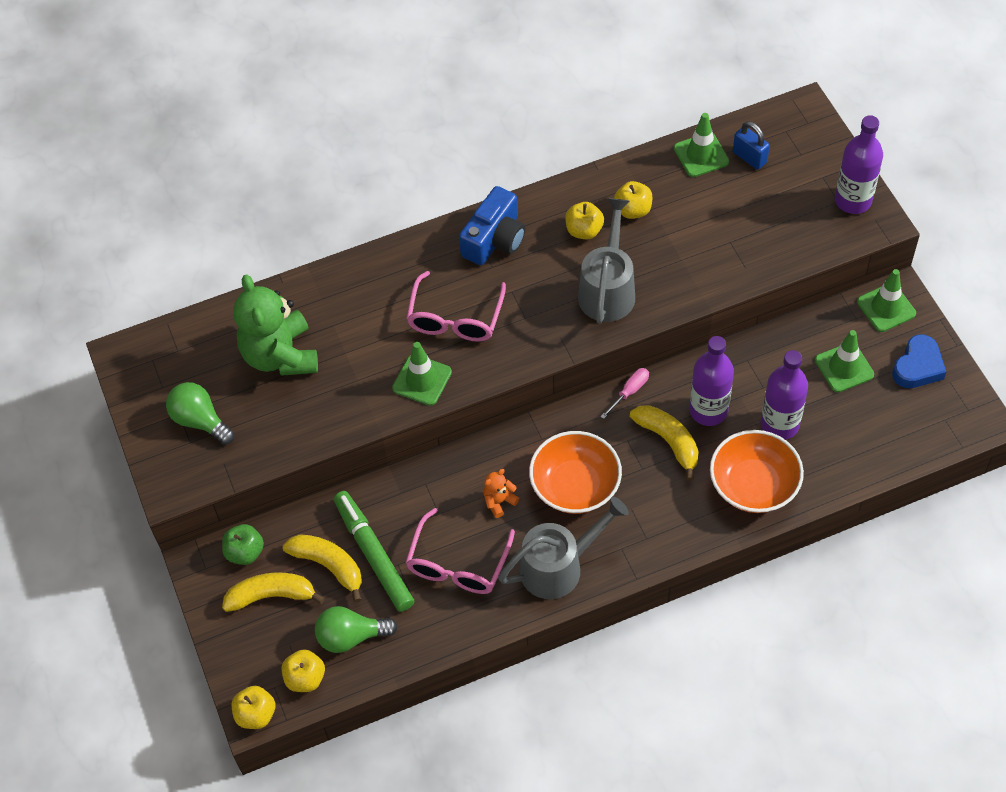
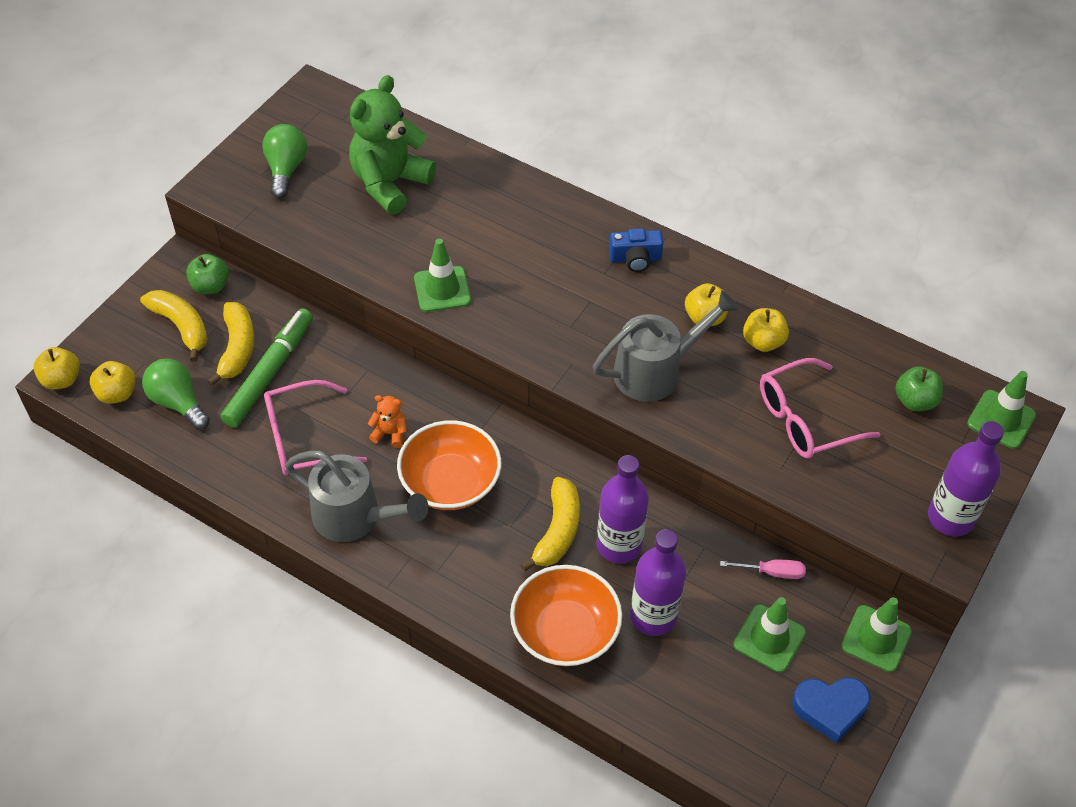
camera: 50 degrees right, 5 degrees down
pink glasses [406,271,506,342] -> pink glasses moved to [760,358,881,459]
blue camera [459,186,526,265] -> blue camera [609,228,663,272], size x0.64
pink screwdriver [600,368,649,419] -> pink screwdriver moved to [720,560,806,579]
green traffic cone [674,113,729,177] -> green traffic cone moved to [967,371,1036,449]
blue padlock [733,121,770,170] -> green apple [895,366,943,411]

